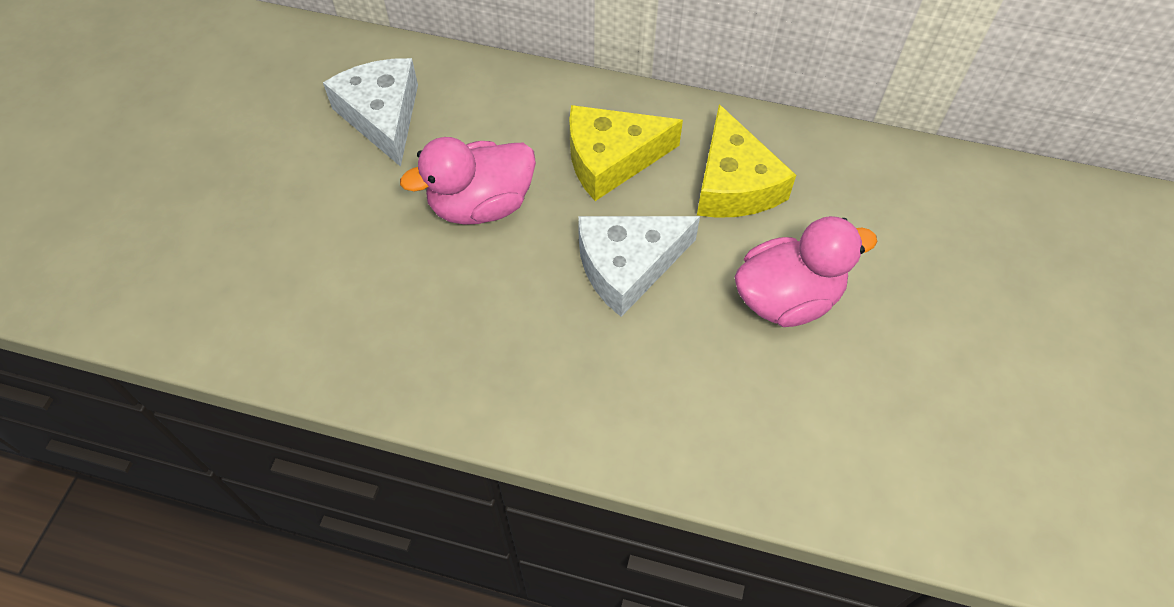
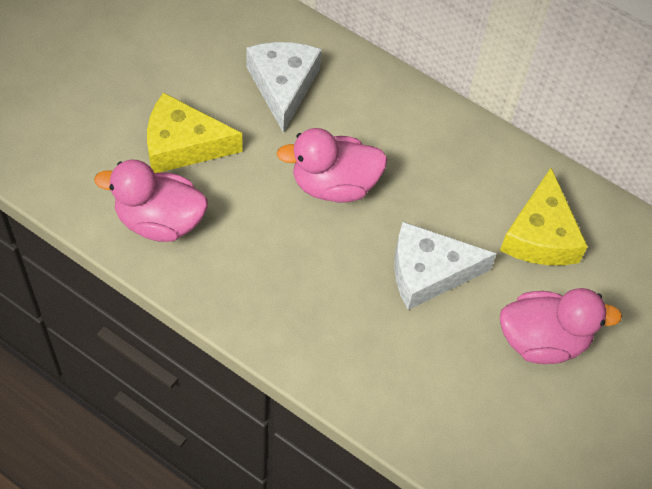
camera: 15 degrees right, 0 degrees up
yellow cheese [569,105,683,201] -> yellow cheese moved to [147,92,243,173]
none -> pink duck [94,159,208,242]

